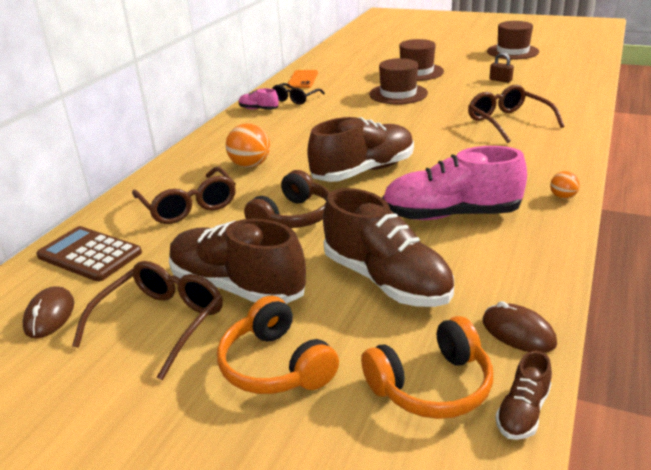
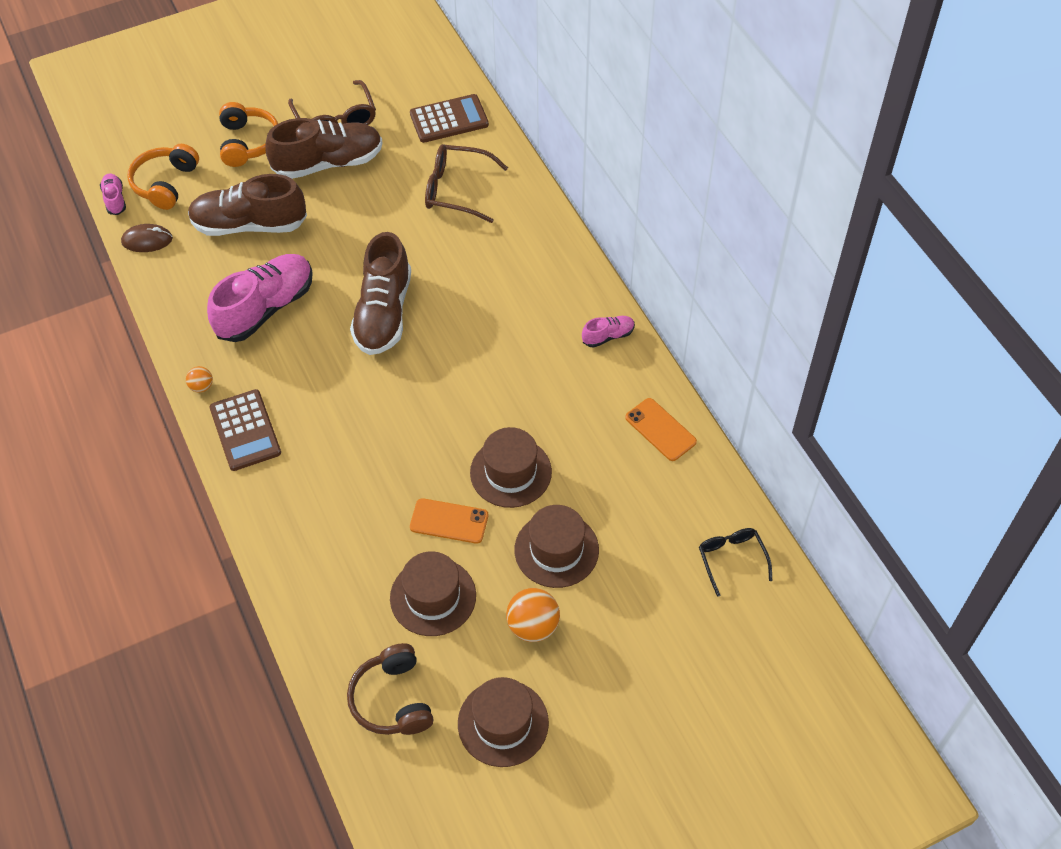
camera: 130 degrees right, 25 degrees up
brown mouse [23,286,74,339] -> none
orange headphones [217,296,339,394] -> orange headphones turned 75 degrees clockwise [219,102,278,167]
orange ball [226,123,270,168] -> orange ball moved to [506,588,560,642]
brown headphones [244,170,330,228] -> brown headphones moved to [347,643,434,735]
black glasses [272,83,325,105] -> black glasses moved to [699,528,773,597]
brown glasses [468,85,564,143] -> none
brown padlock [489,52,514,83] -> brown hat [390,551,476,636]
brown shoe [495,351,552,440] -> pink shoe [100,174,126,215]
none -> brown calculator [209,389,281,471]
none -> orange phone [410,498,488,544]

